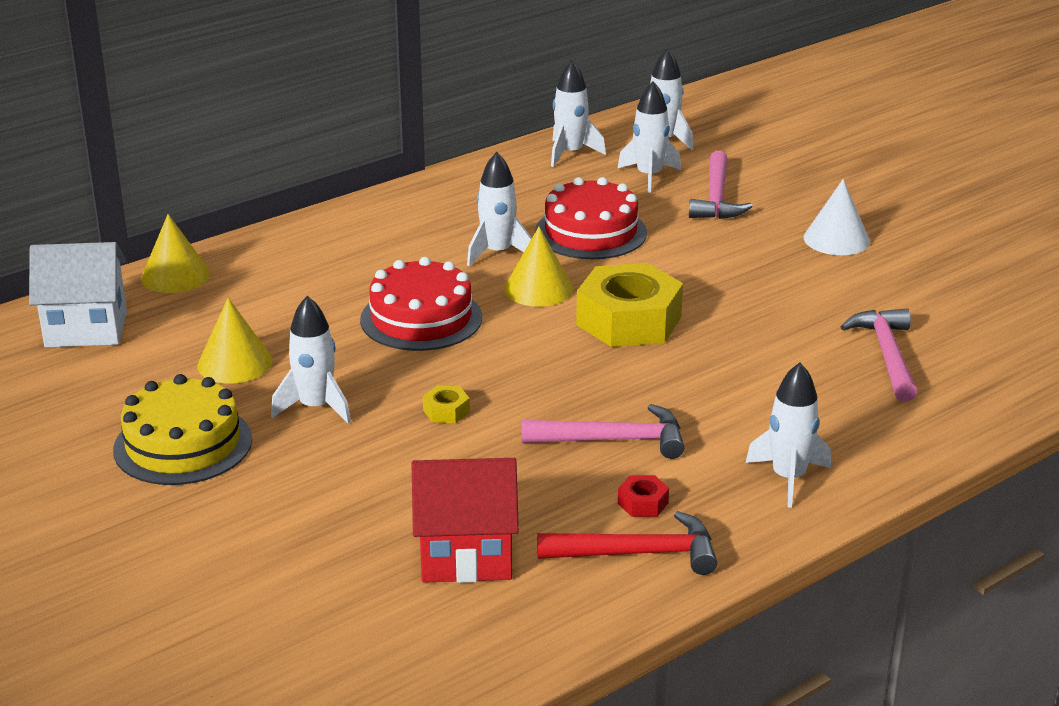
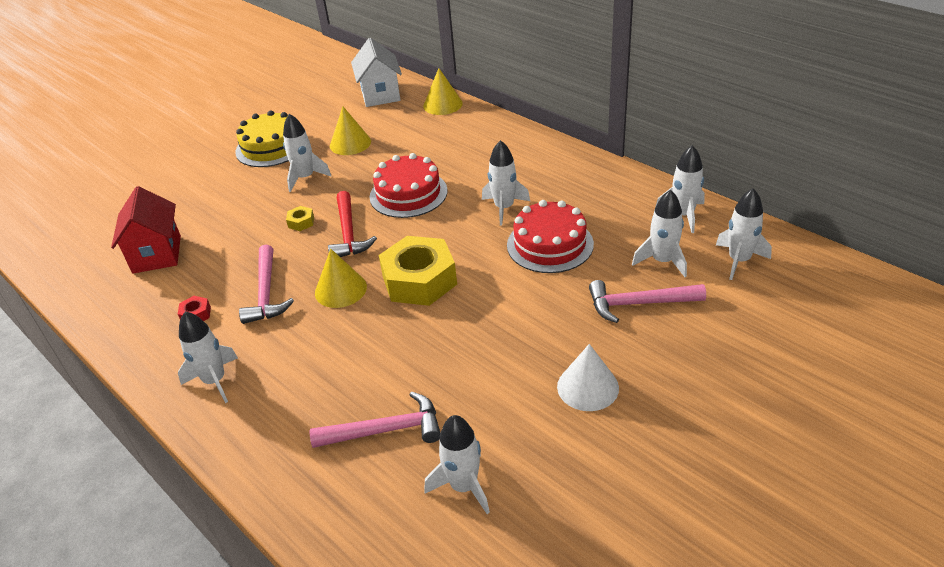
camera: 85 degrees right, 10 degrees up
yellow cone [504,227,573,307] -> yellow cone moved to [315,249,367,308]
red hammer [537,511,717,575] -> red hammer moved to [328,191,377,257]
none -> white rocket [424,415,490,514]

